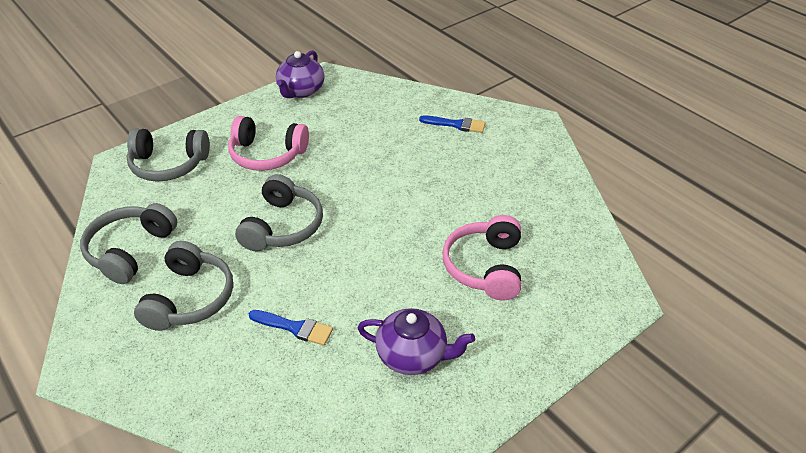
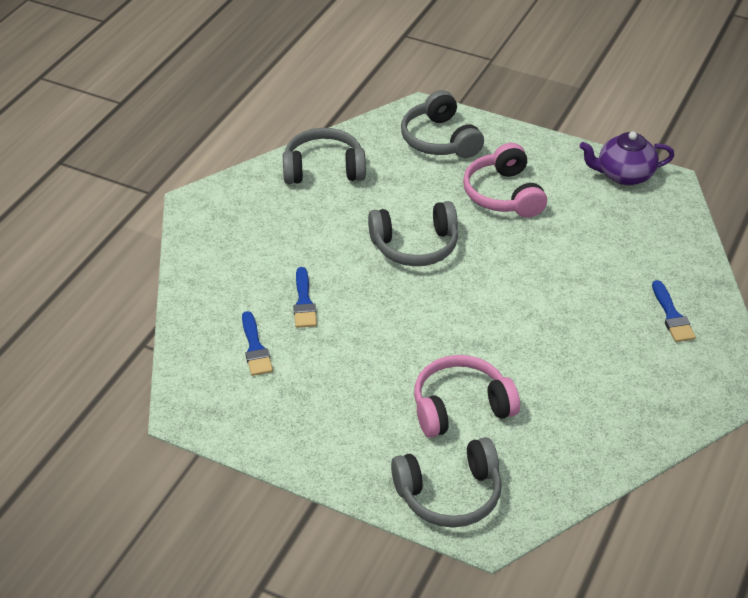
camera: 65 degrees right, 0 degrees up
grey headphones [134,241,233,331] -> grey headphones moved to [391,437,502,528]
purple teapot [358,308,475,375] -> none
none -> blue brush [242,311,273,376]

